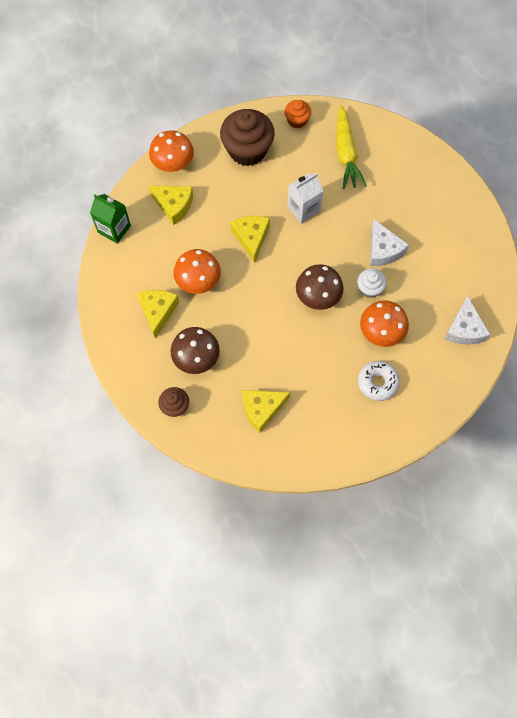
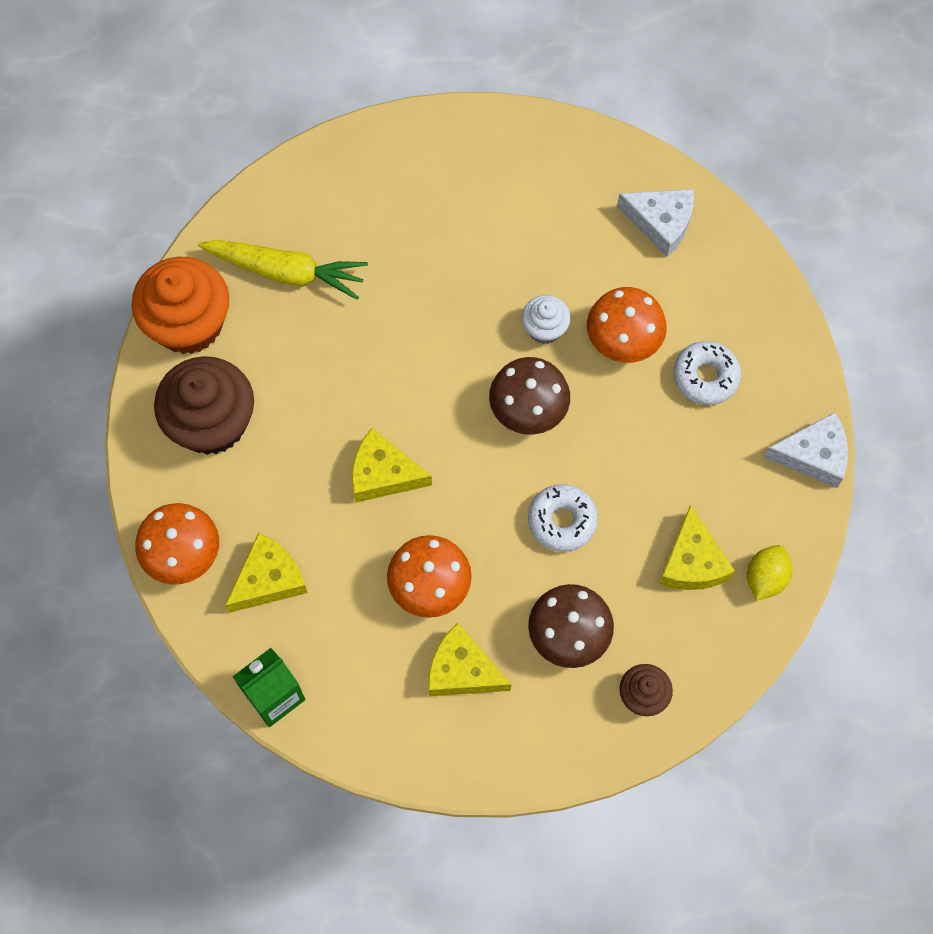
camera: 70 degrees left, 0 degrees up
orange cupcake [284,100,311,128] -> orange cupcake [132,257,229,354], size x1.97
white carton [287,173,323,224] -> none
white cheese [370,219,409,266] -> white cheese moved to [764,412,848,488]
none -> white donut [528,484,598,552]
none -> yellow lemon [747,545,792,600]

